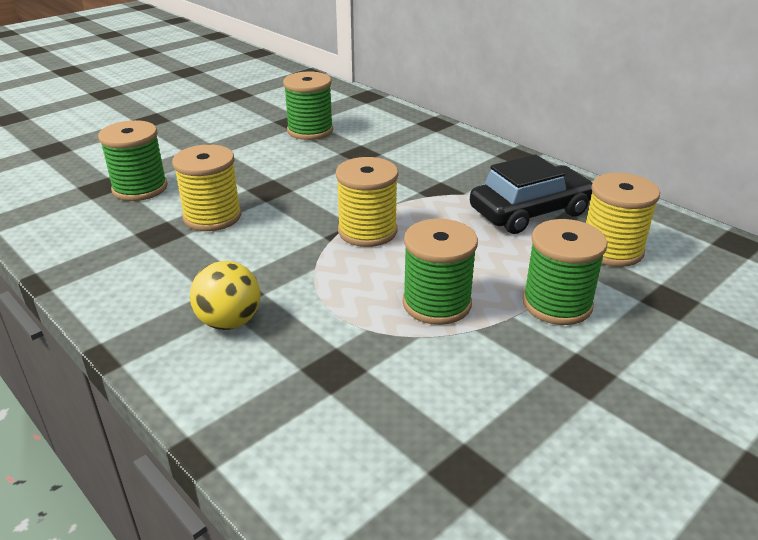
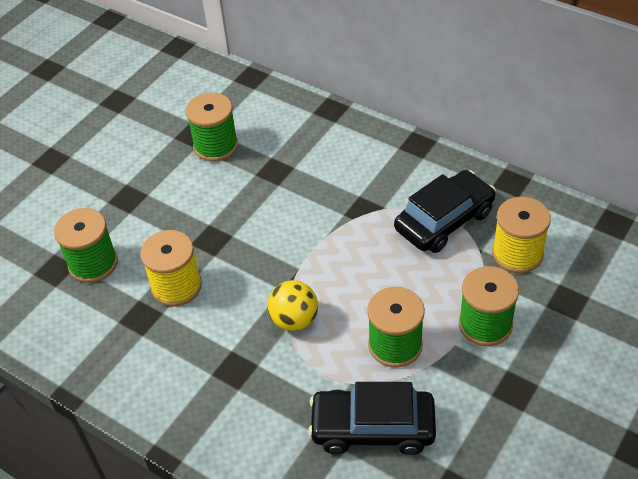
camera: 10 degrees left, 15 degrees up
yellow ball [190,261,260,330] -> yellow ball moved to [268,280,318,331]
yellow spool [336,157,398,247] -> none
none -> black car [308,382,436,455]

